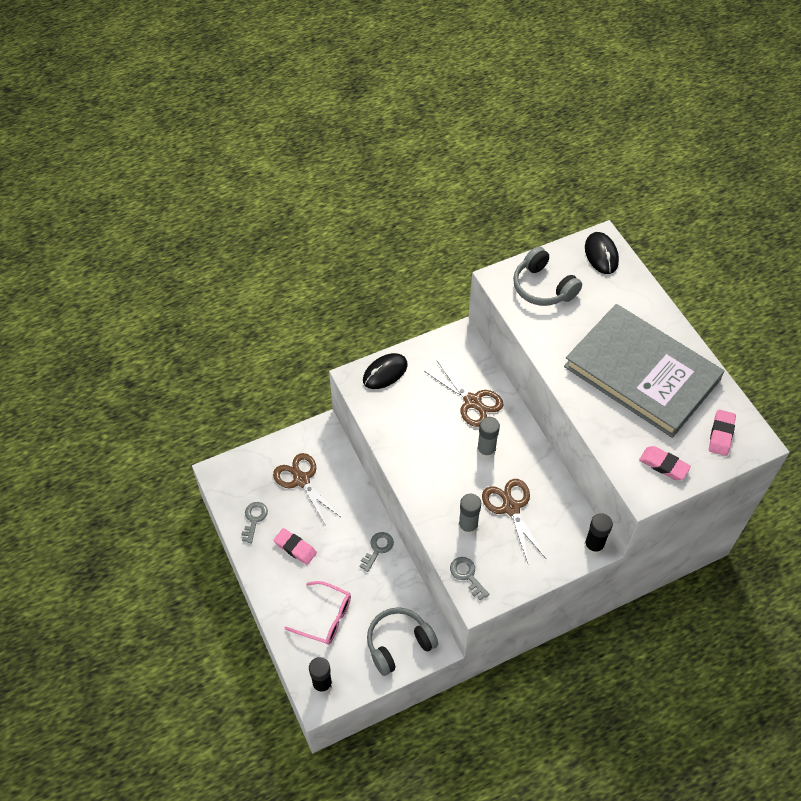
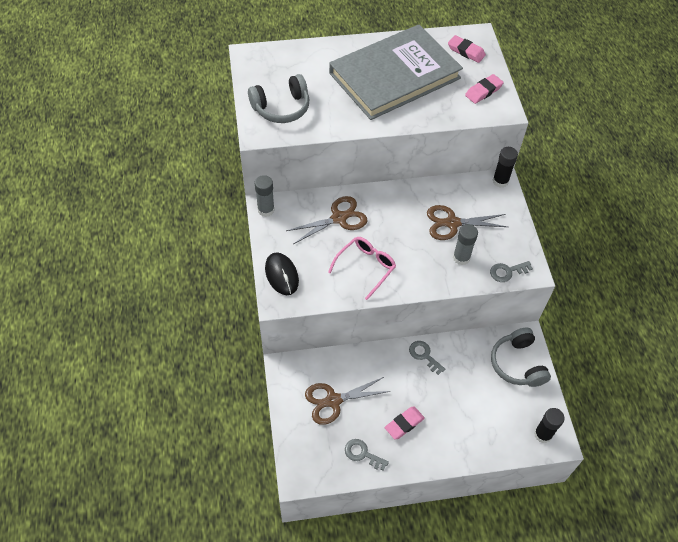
camera: 75 degrees left, 0 degrees up
pink glasses [285,581,351,645] -> pink glasses moved to [328,237,396,300]
grey glue stick [477,417,500,459] -> grey glue stick moved to [255,175,275,217]
black mouse [585,232,619,274] -> none

